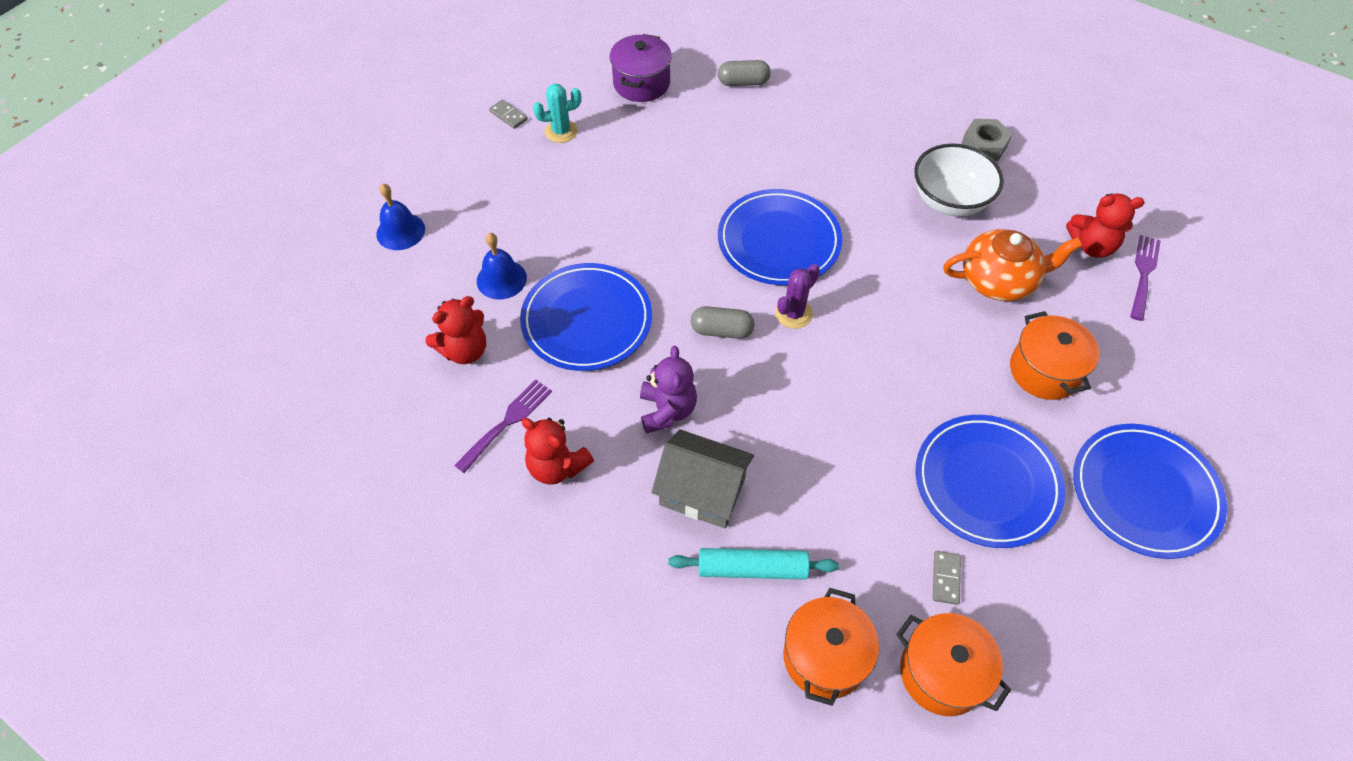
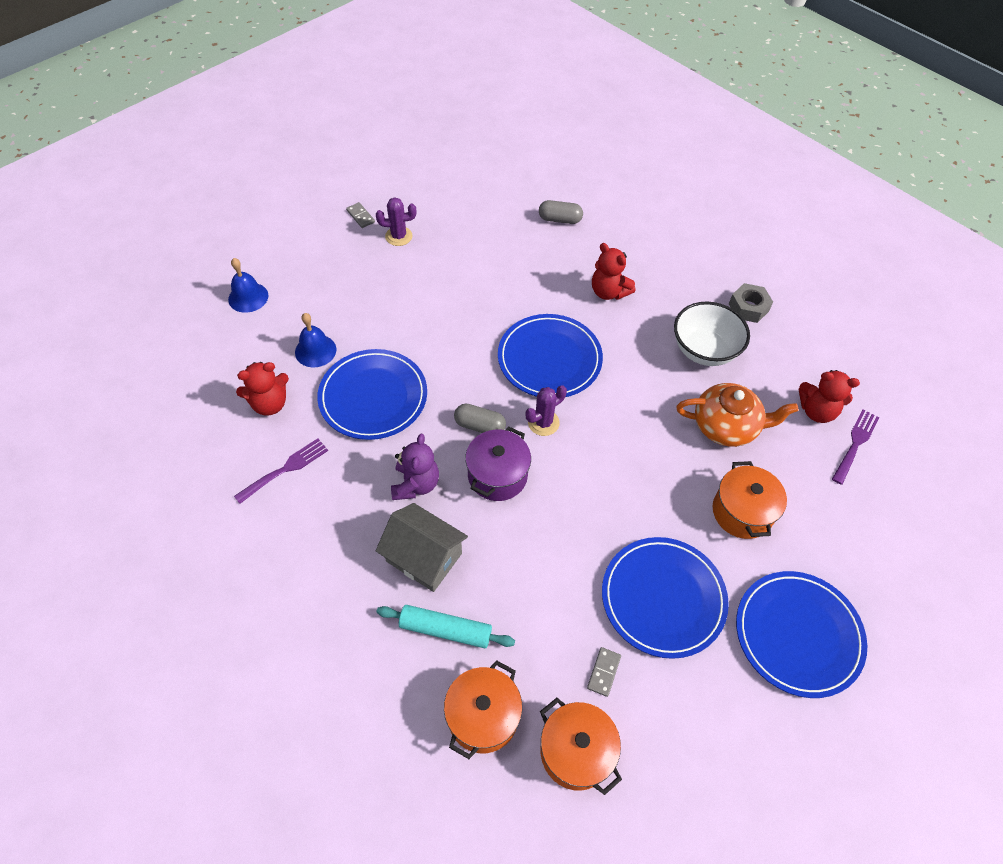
camera: 10 degrees right, 0 degrees up
red teddy bear [521,418,594,485] -> red teddy bear moved to [592,243,635,300]
turquoise cactus [533,84,581,143] -> purple cactus [376,197,416,246]
purple pot [610,34,672,102] -> purple pot moved to [465,426,531,501]

